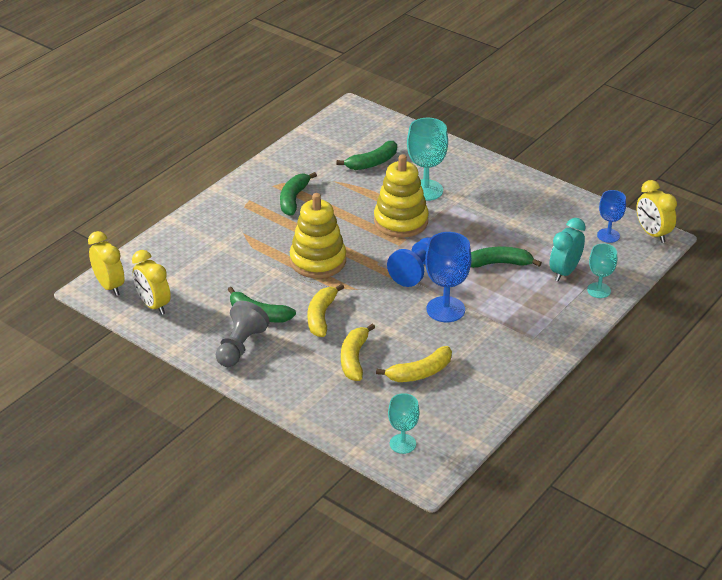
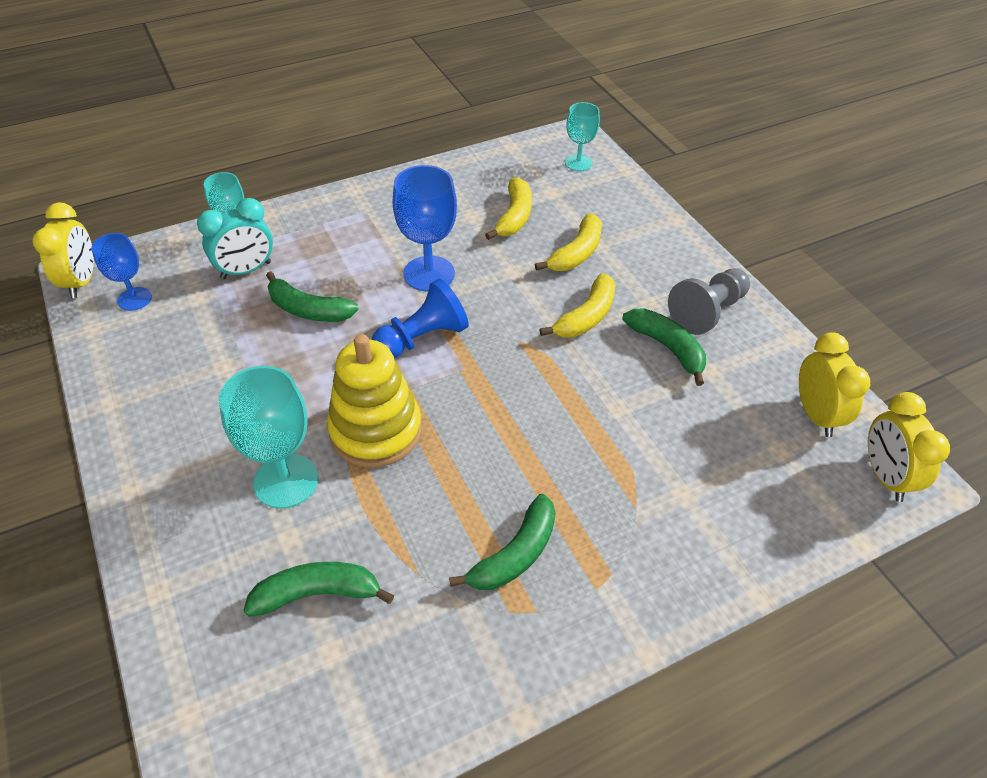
camera: 155 degrees left, 10 degrees up
yellow stacking toy [290,193,346,278] -> none
yellow banana [376,346,452,382] -> yellow banana turned 105 degrees clockwise [485,177,532,240]

